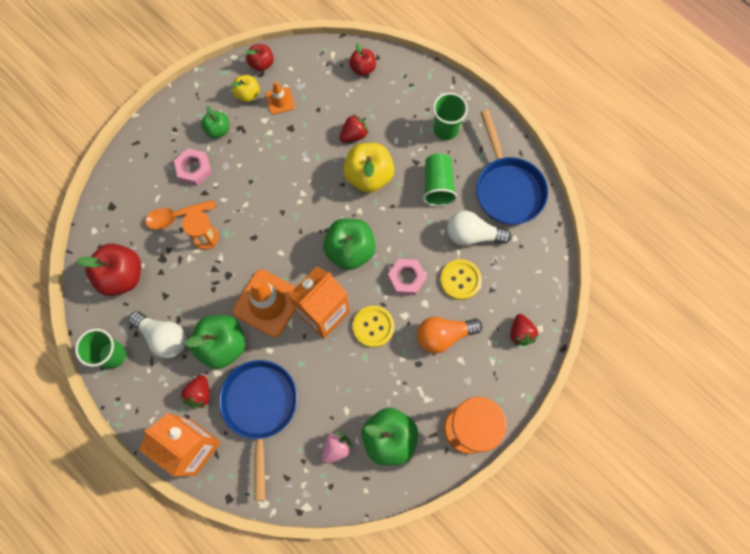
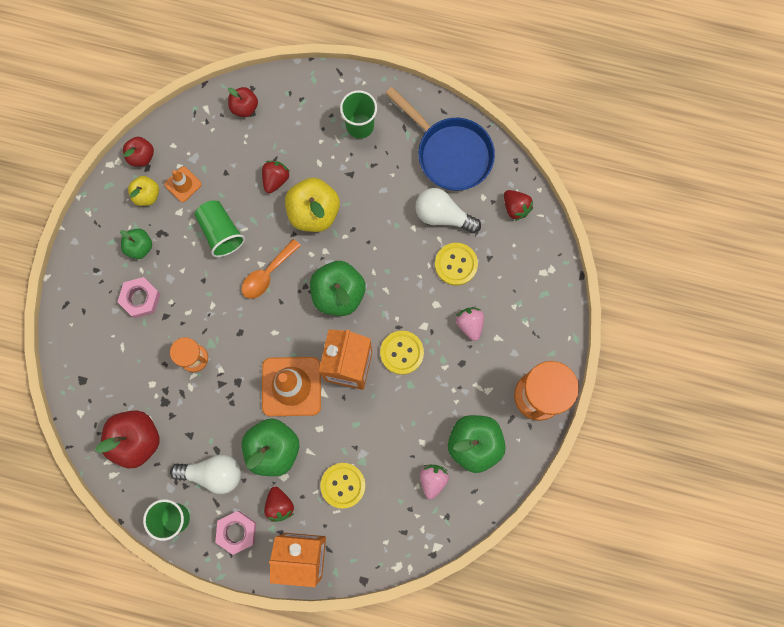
camera: 30 degrees left, 5 degrees up
orange spoon [145,200,216,230] -> orange spoon moved to [241,239,301,299]
blue pan [219,360,297,501] -> yellow button [320,463,366,509]
pink nut [388,259,427,295] -> pink nut moved to [215,511,256,555]
orange light bulb [417,317,482,354] -> pink strawberry [456,308,484,341]
green cup [423,153,457,206] -> green cup moved to [195,200,245,257]
white light bulb [447,211,511,246] -> white light bulb turned 45 degrees clockwise [415,188,481,233]
red strawberry [510,314,538,346] -> red strawberry moved to [504,190,533,221]

